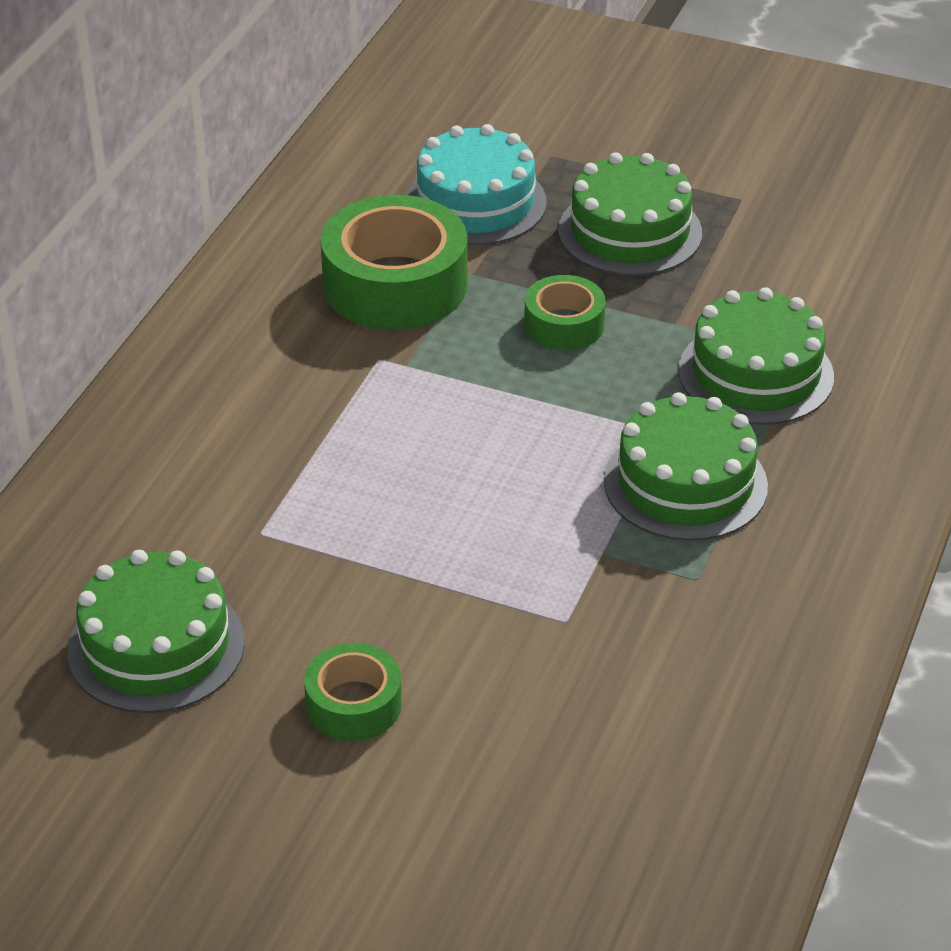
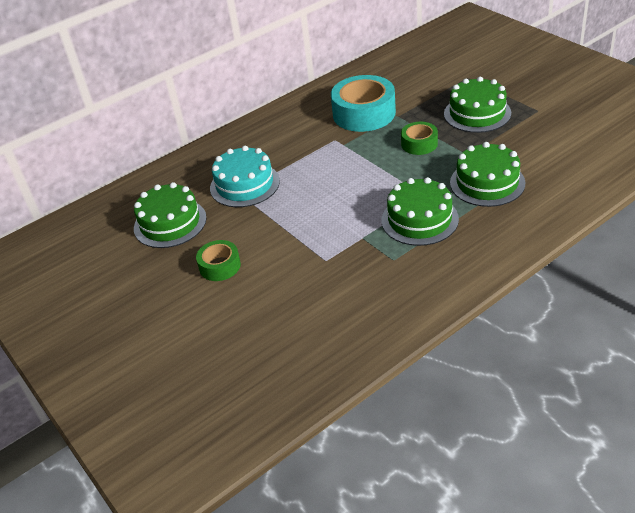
camera: 35 degrees right, 0 degrees up
green tape [321,195,468,330] -> turquoise tape [331,75,396,132]
turquoise cake [406,124,547,245] -> turquoise cake moved to [210,146,280,207]

